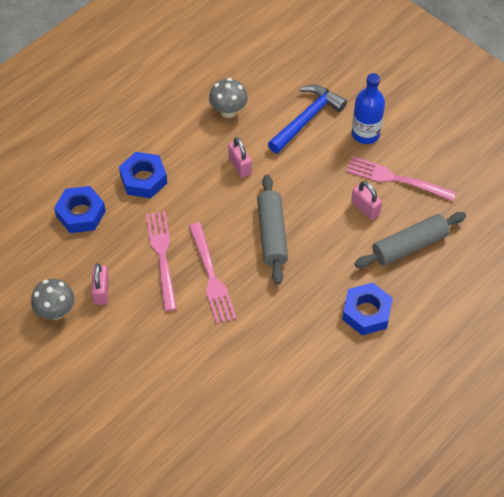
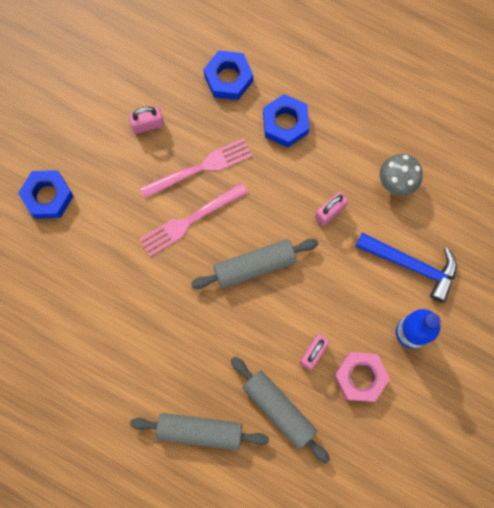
camera: 75 degrees right, 20 degrees up
grey mushroom [31,279,75,320] -> none
blue nut [342,282,393,335] -> blue nut moved to [18,170,74,219]
pink fork [346,156,456,201] -> pink nut [334,352,390,402]
none -> grey rolling pin [130,413,269,450]

